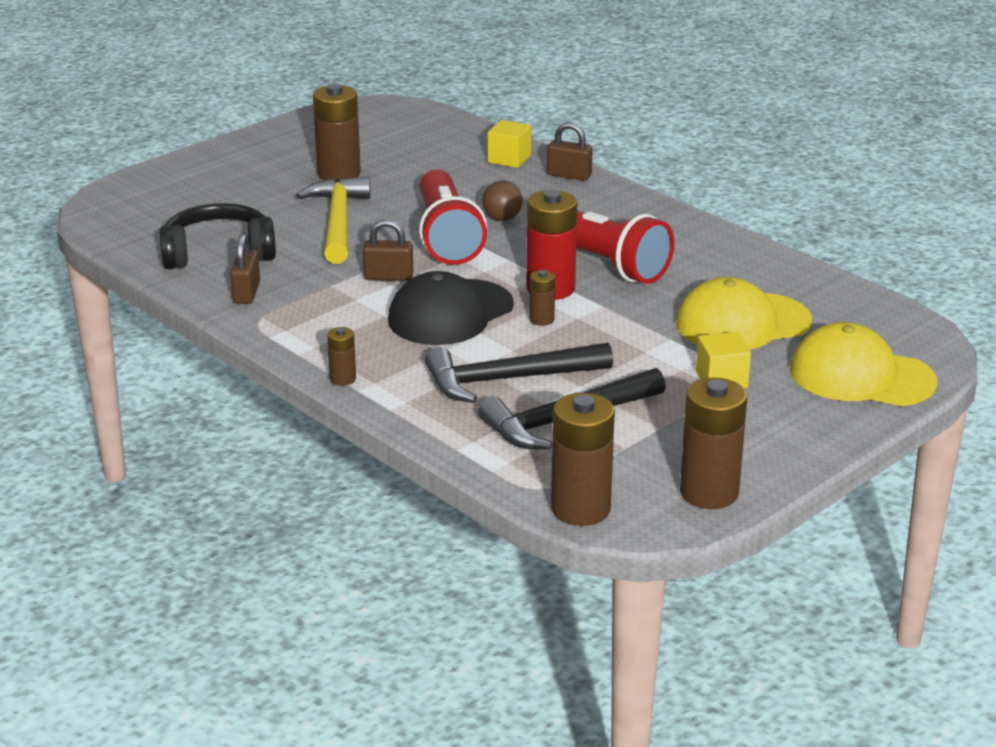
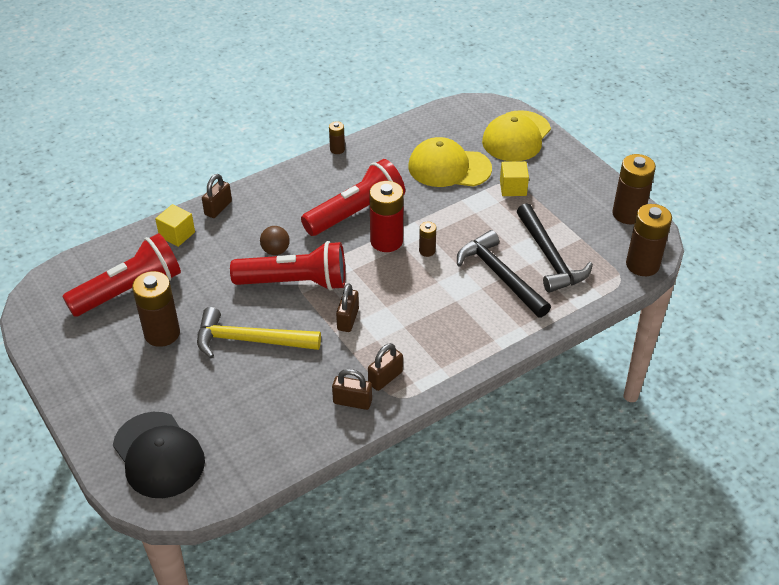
camera: 80 degrees left, 15 degrees up
black headphones [159,203,276,269] -> none
brown battery [327,327,356,386] -> brown battery moved to [329,121,345,154]
black cap [388,271,514,345] -> black cap moved to [113,412,205,498]
black hammer [425,342,613,403] -> black hammer turned 150 degrees clockwise [457,230,551,318]
yellow cap [676,277,812,350] -> yellow cap turned 105 degrees clockwise [408,137,492,187]
none -> red flashlight [62,233,181,317]
none -> brown padlock [368,343,403,391]

